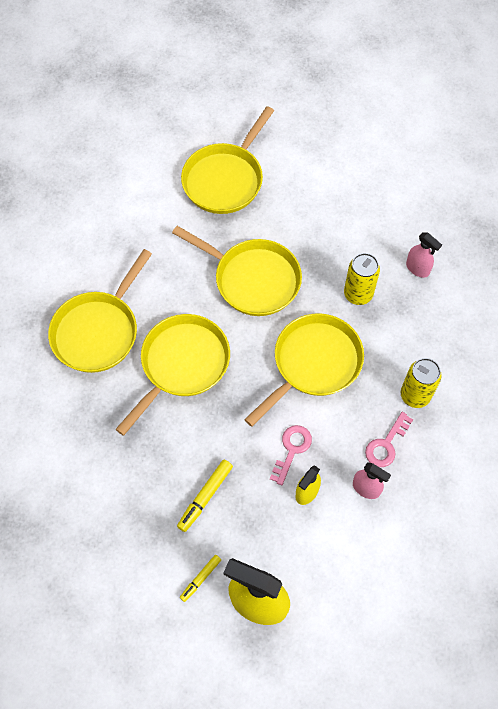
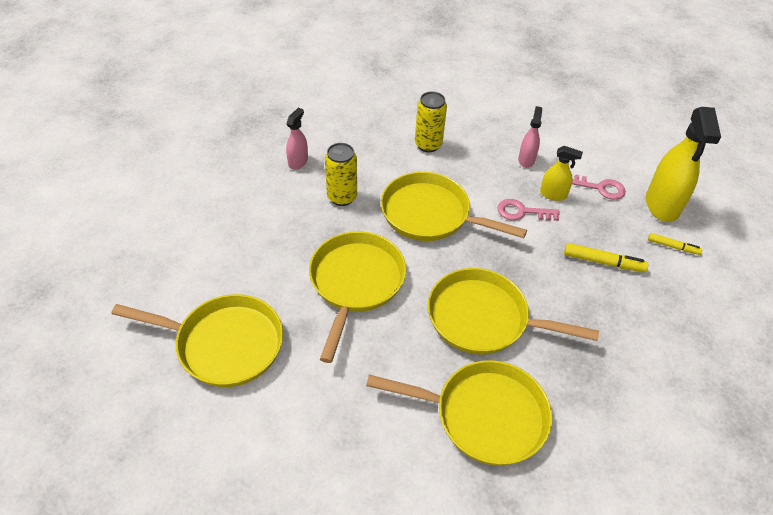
camera: 110 degrees left, 15 degrees down
pink key [365,412,413,467] -> pink key moved to [572,174,626,200]

